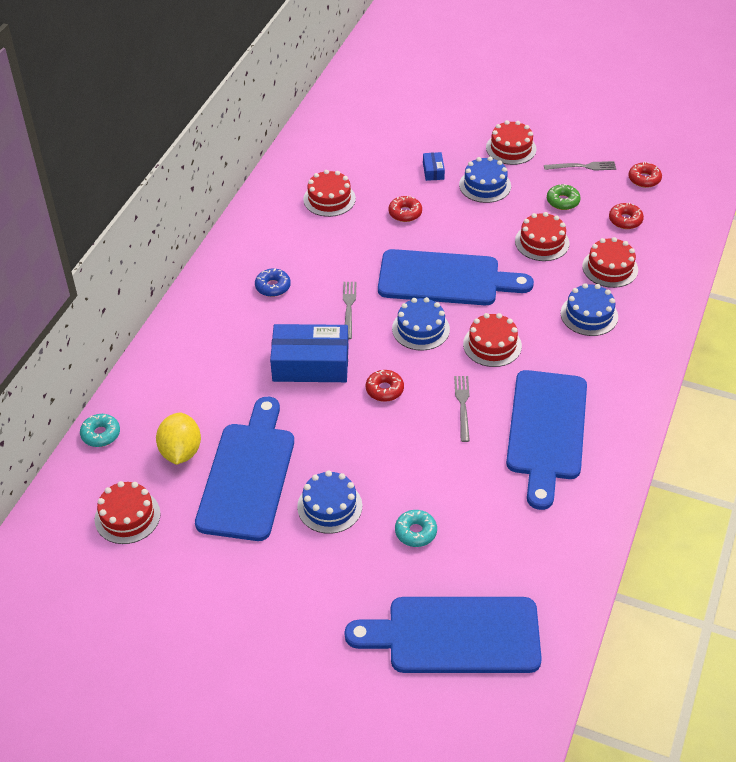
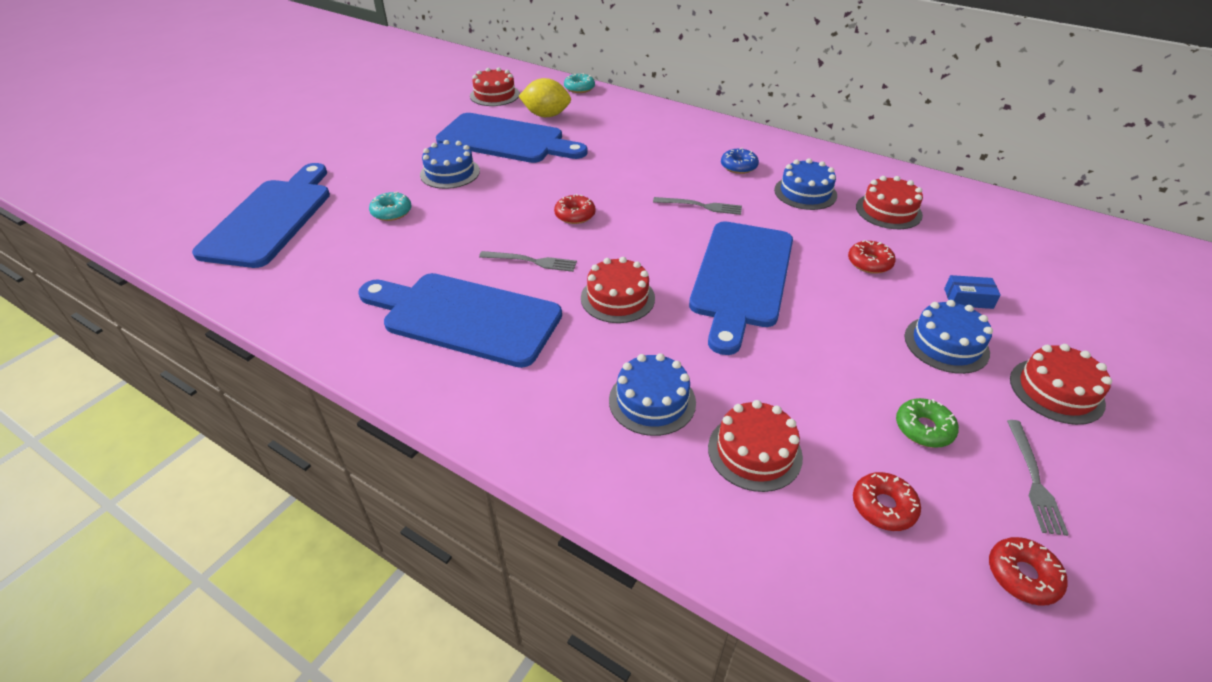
camera: 100 degrees right, 5 degrees down
blue box [270,324,348,382] -> none
blue cake [392,297,450,351] -> blue cake moved to [774,158,837,210]
red cake [515,212,570,261] -> none

